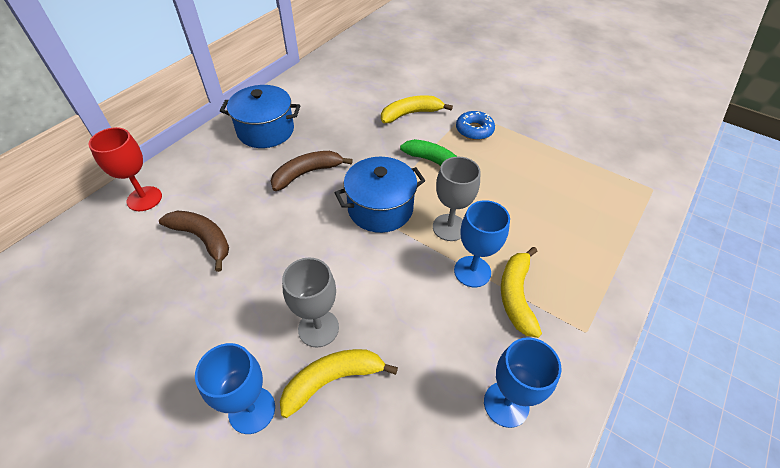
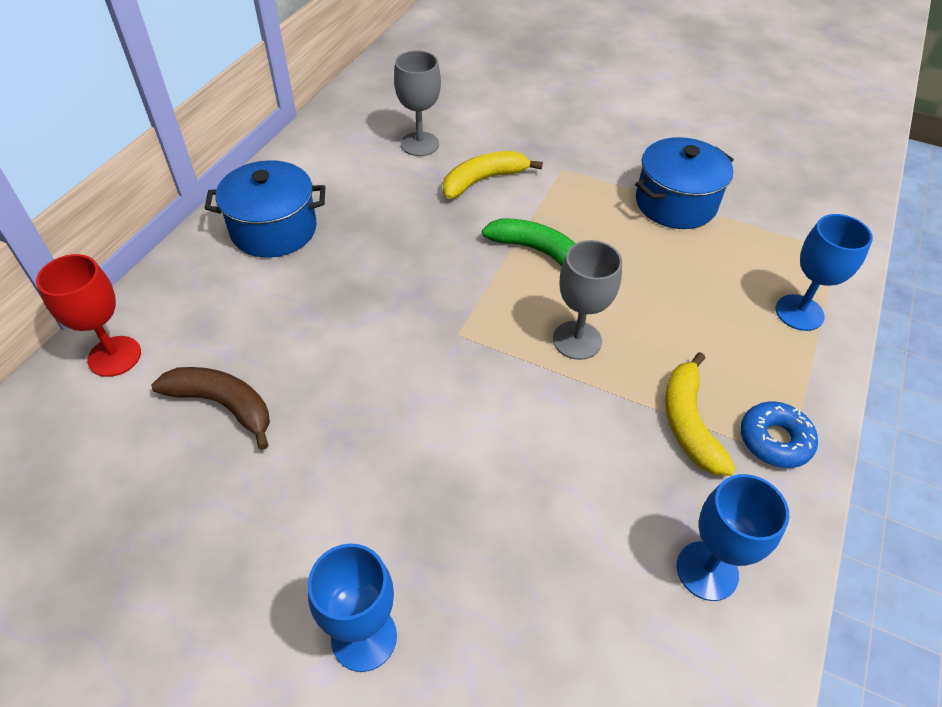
camera: 10 degrees left, 0 degrees up
brown banana [271,151,353,191] -> none
yellow banana [280,349,398,418] -> none
grey goblet [282,258,339,347] -> grey goblet moved to [394,50,441,156]
blue pot [334,157,425,233] -> blue pot moved to [635,137,734,229]
blue goblet [454,200,510,287] -> blue goblet moved to [775,214,873,331]
blue donut [456,111,495,140] -> blue donut moved to [741,402,818,468]

